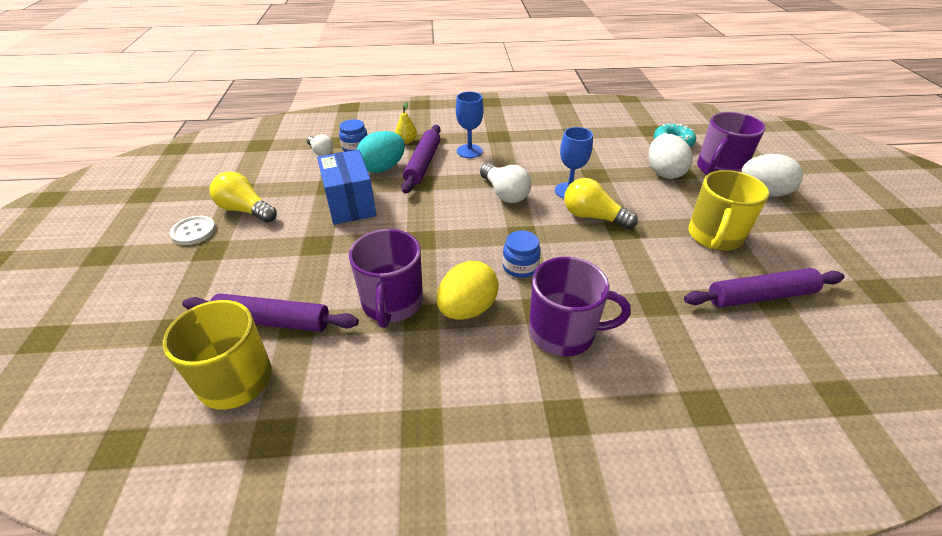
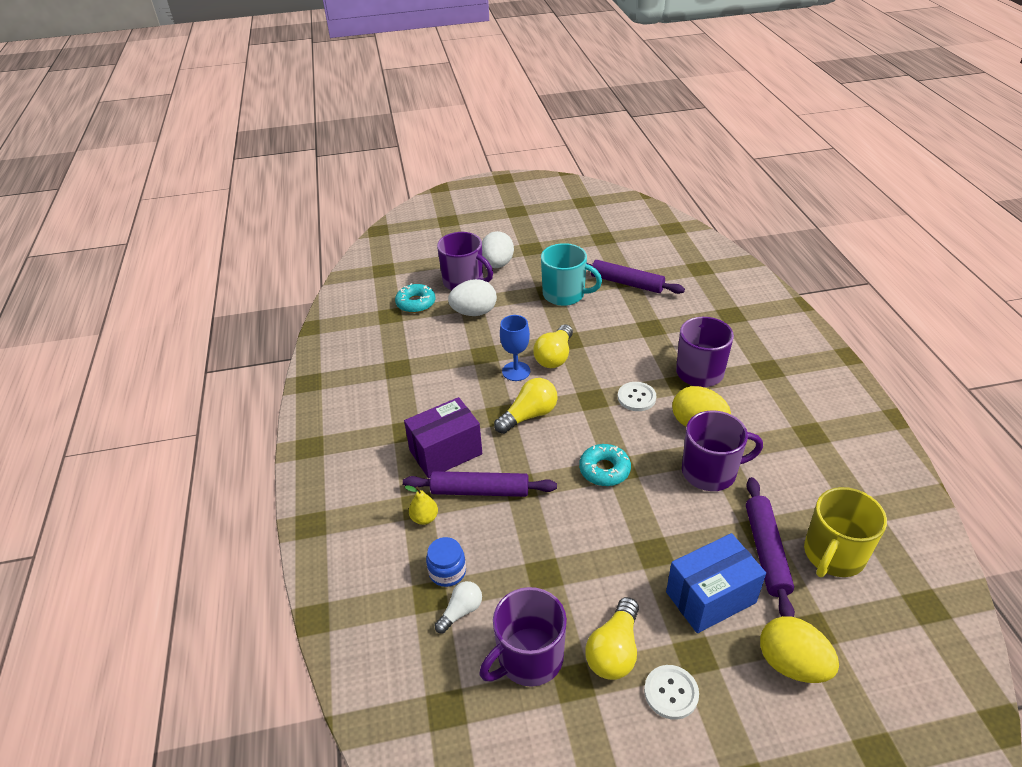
camera: 95 degrees left, 0 degrees up
blue box [317,150,376,225] -> blue box moved to [666,533,766,633]
turquoise egg [357,131,405,173] -> none
blue goblet [456,92,484,158] -> purple box [404,397,482,479]
white light bulb [480,163,531,203] -> yellow light bulb [494,378,557,434]
blue jar [502,231,541,278] -> white button [618,382,656,411]
purple rolling pin [684,268,845,308] -> purple rolling pin turned 45 degrees counterclockwise [587,260,685,294]
yellow mug [688,170,769,251] -> turquoise mug [541,243,602,306]
none -> purple mug [480,587,567,687]
none -> turquoise donut [579,444,631,486]
none -> yellow egg [760,616,839,683]

